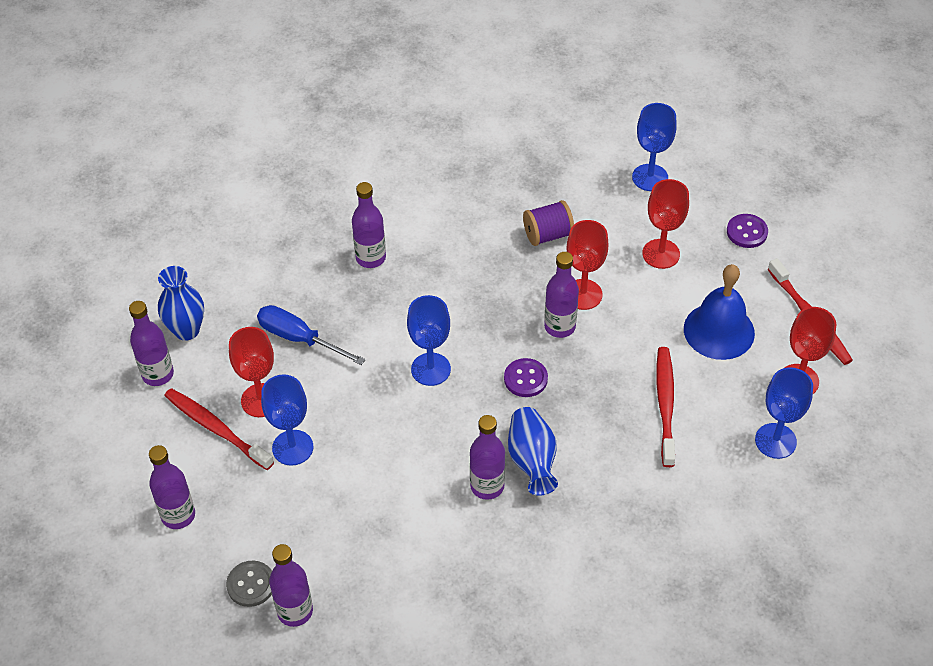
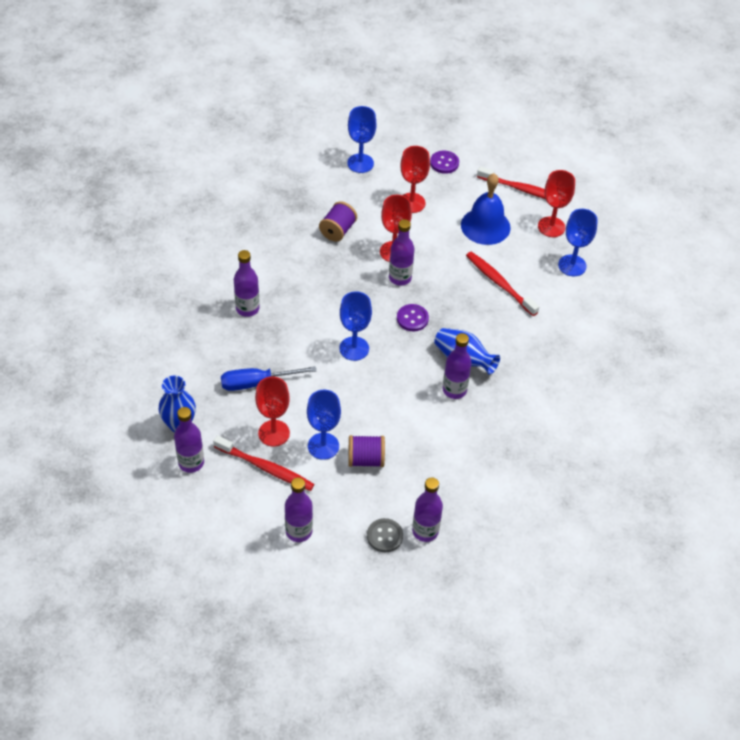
camera: 45 degrees left, 0 degrees up
red toothbrush [164,388,274,470] -> red toothbrush turned 150 degrees counterclockwise [213,435,314,491]
none -> purple spool [348,435,385,467]

